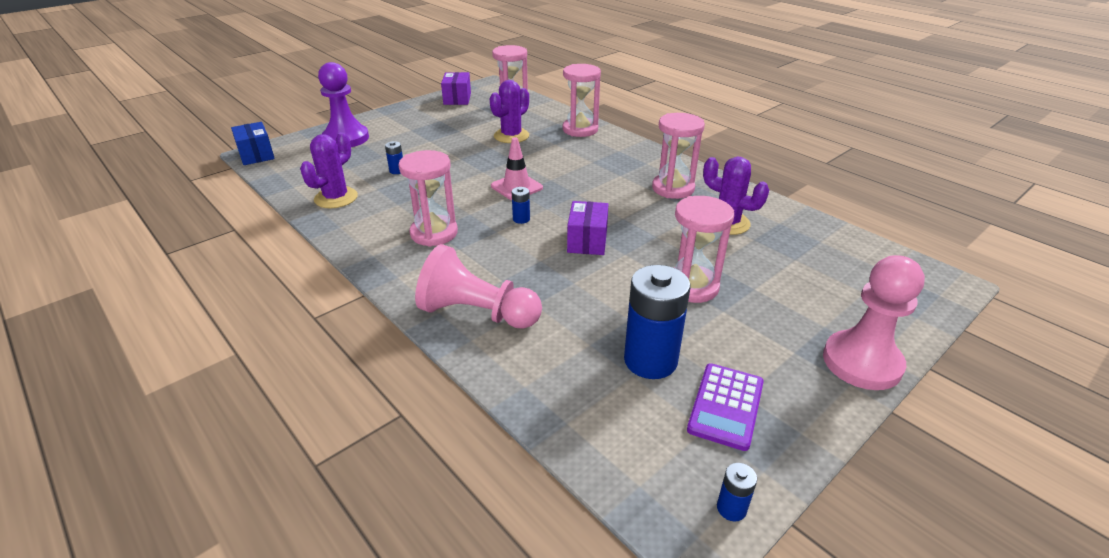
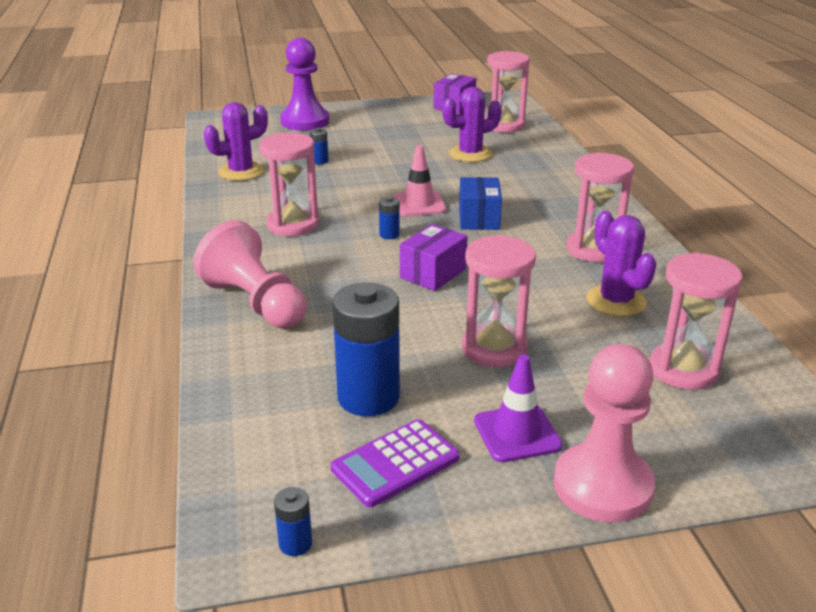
camera: 30 degrees right, 5 degrees down
blue box [231,122,275,165] -> blue box moved to [459,177,502,230]
pink hourglass [563,64,601,137] -> pink hourglass moved to [650,252,743,390]
none -> purple traffic cone [474,354,563,462]

